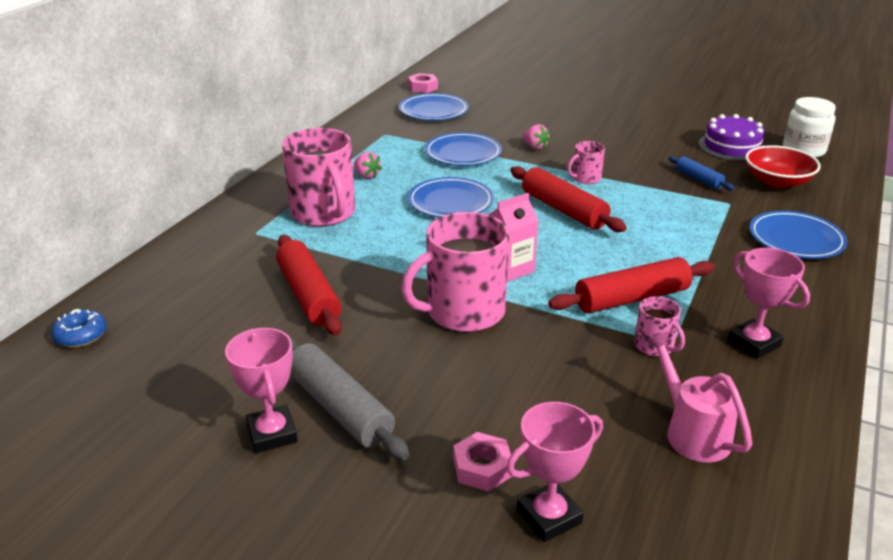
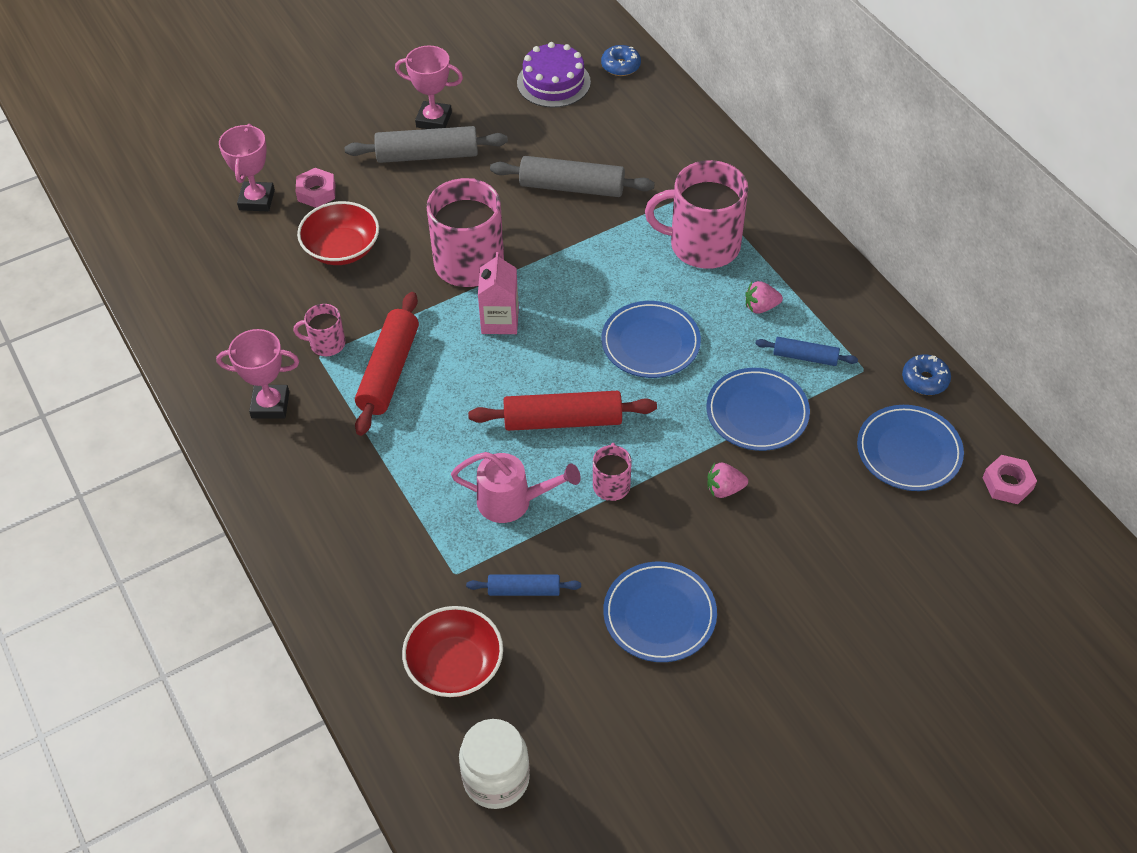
camera: 125 degrees right, 20 degrees up
red rolling pin [276,235,342,336] -> grey rolling pin [490,156,655,197]
pink watering can [645,331,752,463] -> pink watering can moved to [451,452,581,523]
purple cake [698,114,765,161] -> purple cake moved to [517,42,591,108]
blue plate [749,211,847,259] -> blue plate moved to [603,562,717,662]
none -> red bowl [297,201,379,265]
none -> blue rolling pin [755,337,858,366]
none -> blue donut [902,355,951,395]

